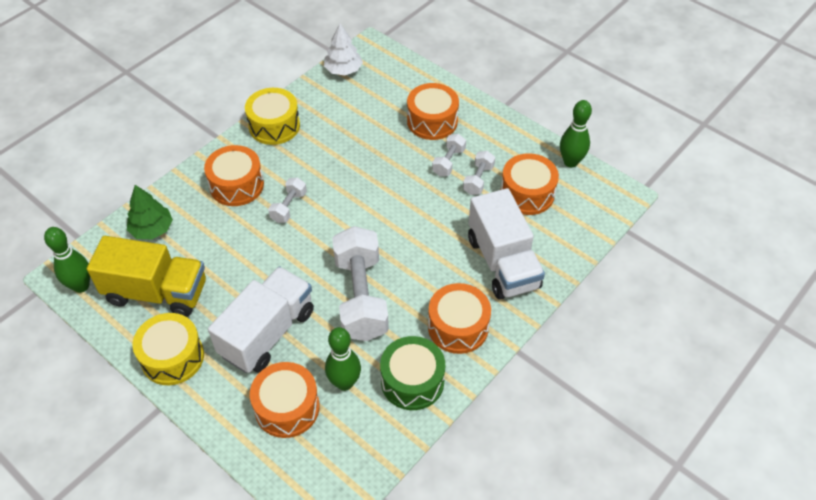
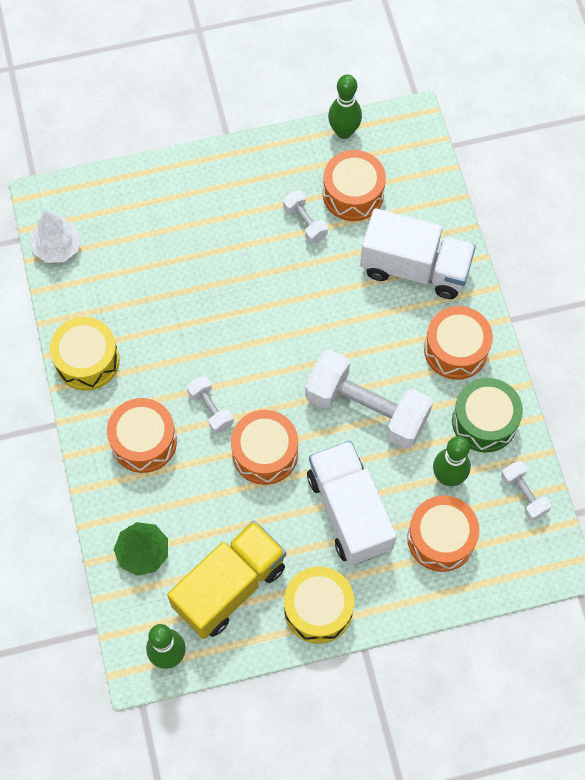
camera: 55 degrees left, 15 degrees up
orange drum [407,83,459,140] -> orange drum moved to [231,410,298,485]
white dumbbell [432,134,466,176] -> white dumbbell moved to [501,461,551,521]

